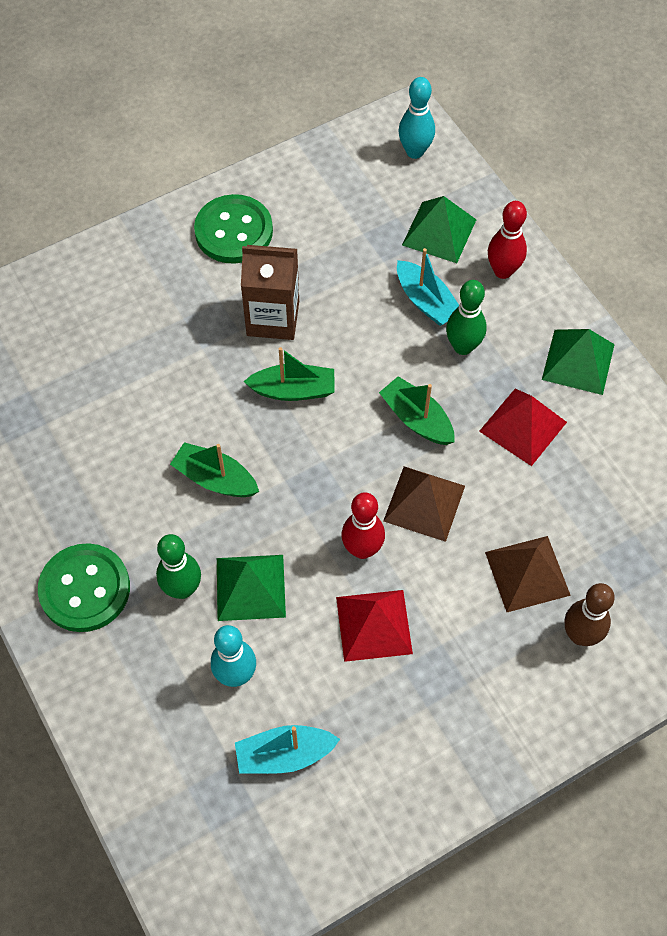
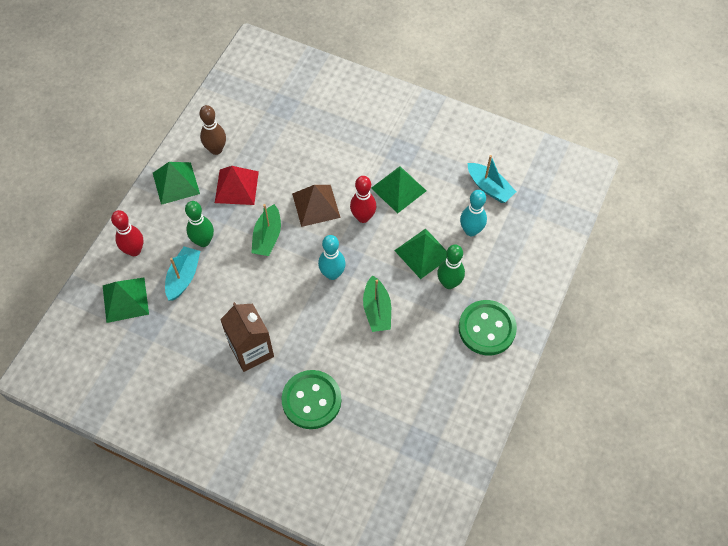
camera: 125 degrees left, 0 degrees up
green button [194,194,273,264] -> green button moved to [282,370,341,429]
green boat [243,347,335,401] -> none
red pyramid [336,590,413,662] -> green pyramid [371,166,426,213]
turquoise bowling pin [398,77,435,159] -> turquoise bowling pin moved to [318,235,346,280]
brown pyramid [485,536,571,612] -> none
brown bowling pin [565,583,615,646] -> brown bowling pin moved to [199,105,226,155]

